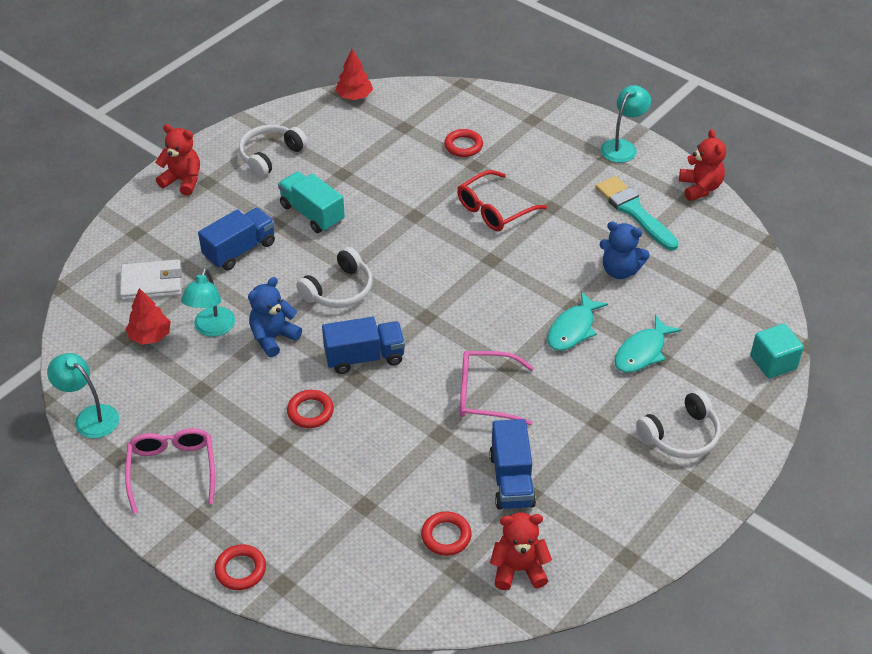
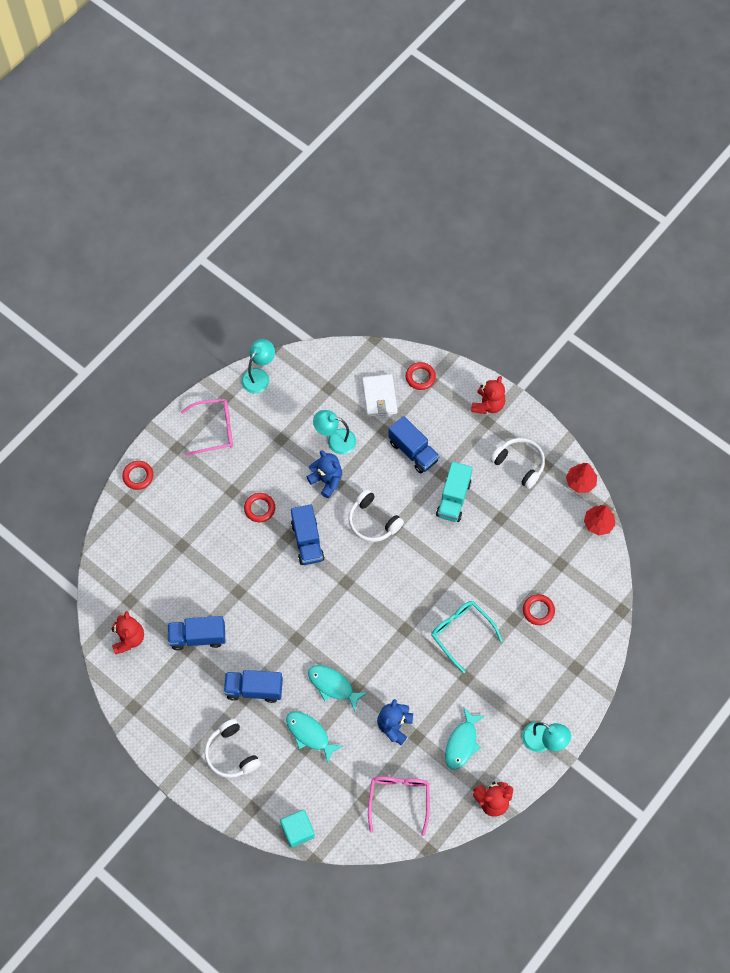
camera: 90 degrees right, 20 degrees up
red tree [126,288,171,345] -> red tree moved to [566,463,597,493]
turquoise truck [278,171,345,233] -> turquoise truck turned 150 degrees clockwise [436,462,473,522]
red ring [421,511,472,556] -> red ring moved to [406,362,436,390]
red glasses [457,170,547,231] -> turquoise glasses [431,601,503,673]
pink glasses [460,351,534,426] -> pink glasses moved to [368,776,430,836]
turquoise brush [596,176,679,251] -> turquoise fish [445,707,485,770]
none -> blue truck [224,670,283,703]

